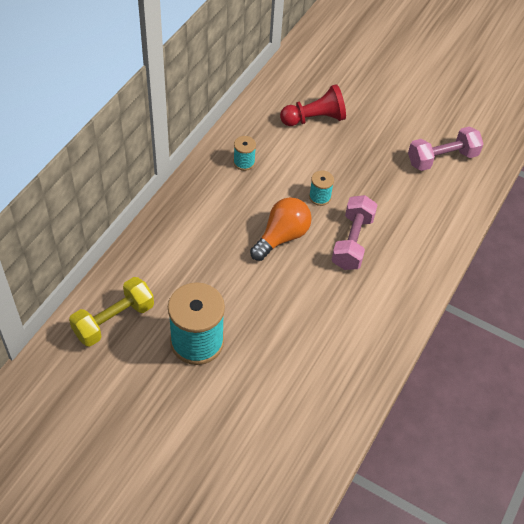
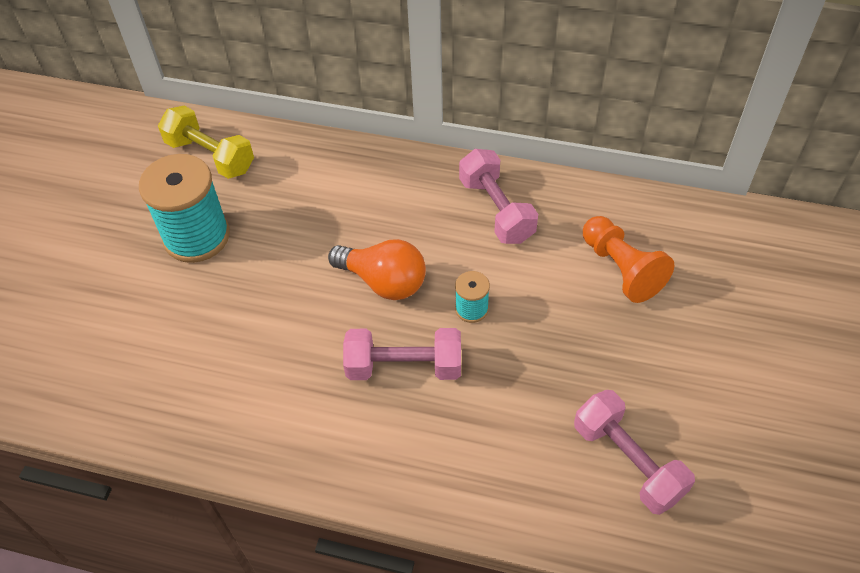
camera: 80 degrees right, 0 degrees up
turquoise spool [233,136,256,171] -> pink dumbbell [459,149,538,244]
red pawn [280,84,346,126] -> orange pawn [583,216,675,303]

